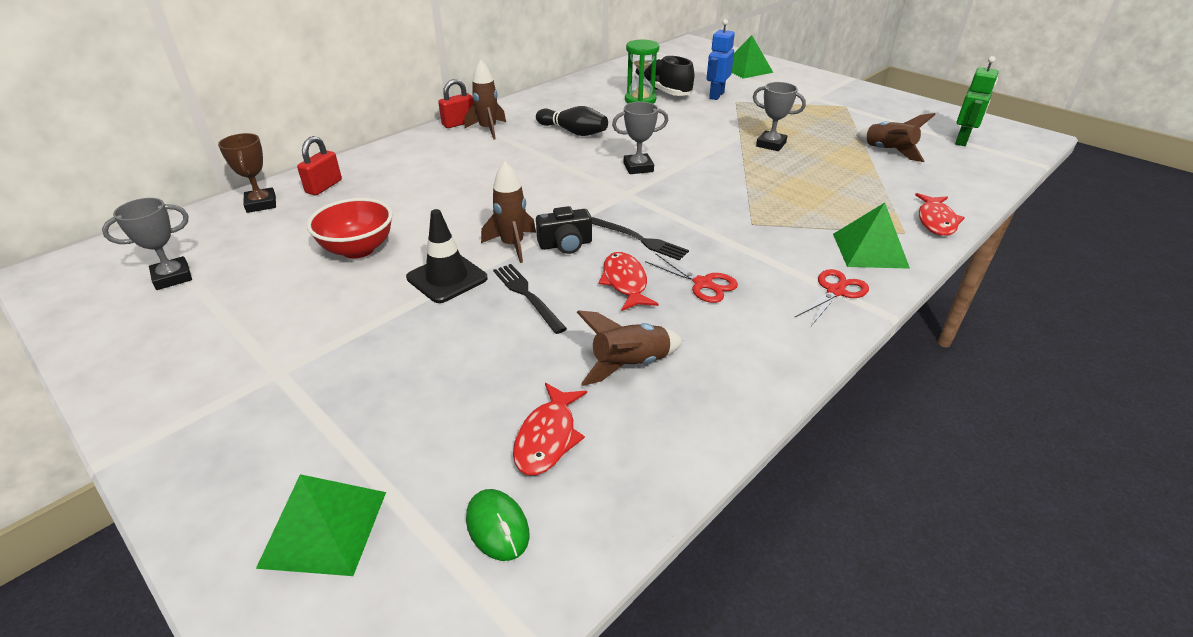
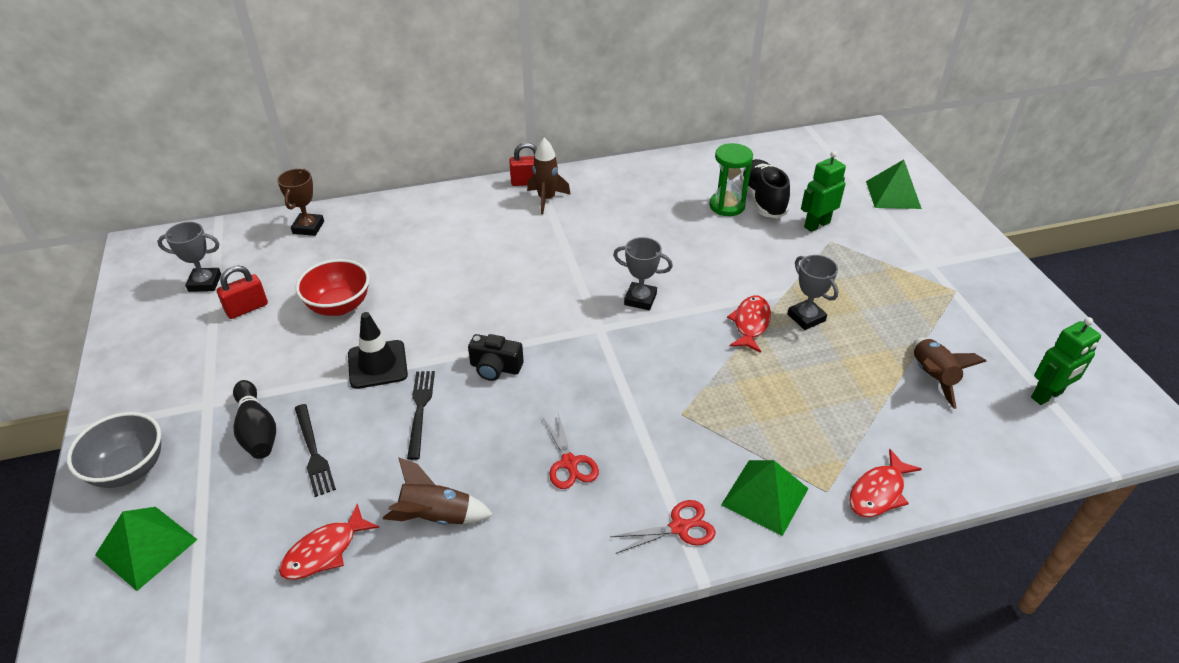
camera: 30 degrees right, 5 degrees up
red padlock [297,136,342,195] -> red padlock moved to [217,266,268,319]
green mouse [466,489,529,561] -> none
brown rocket [481,161,536,263] -> none
black bowling pin [536,106,608,136] -> black bowling pin moved to [233,380,276,459]
black fork [592,217,689,261] -> black fork moved to [295,404,336,497]
red fish [598,252,658,311] -> red fish moved to [727,295,771,353]
blue robot [706,19,735,100] -> green robot [801,151,846,232]
none -> grey bowl [67,412,161,488]

